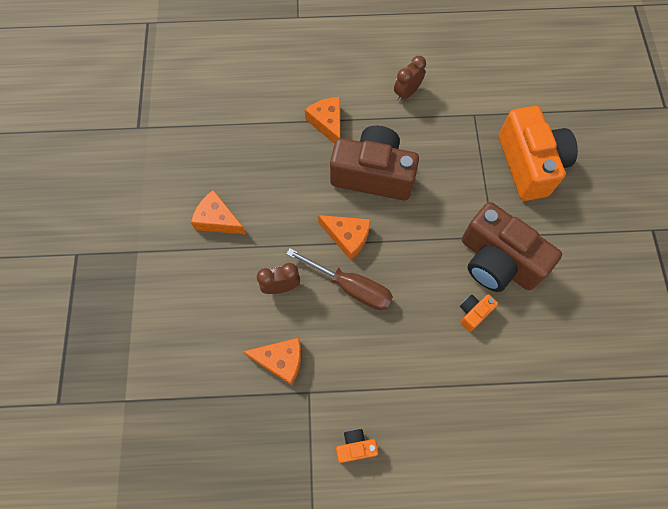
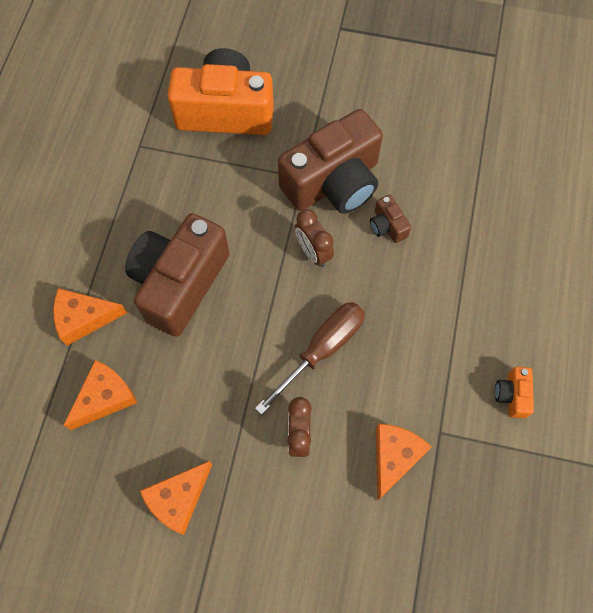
camera: 75 degrees left, 0 degrees up
orange cheese [318,215,371,260] -> orange cheese moved to [63,360,138,430]
brown clock [394,56,426,102] -> brown clock moved to [295,209,334,267]
orange camera [460,294,498,332] -> brown camera [370,195,411,243]

